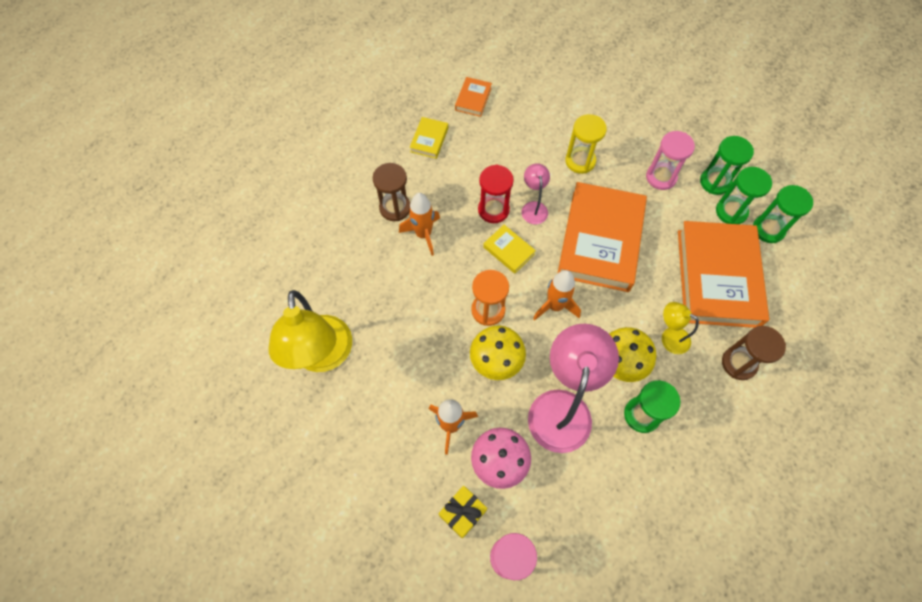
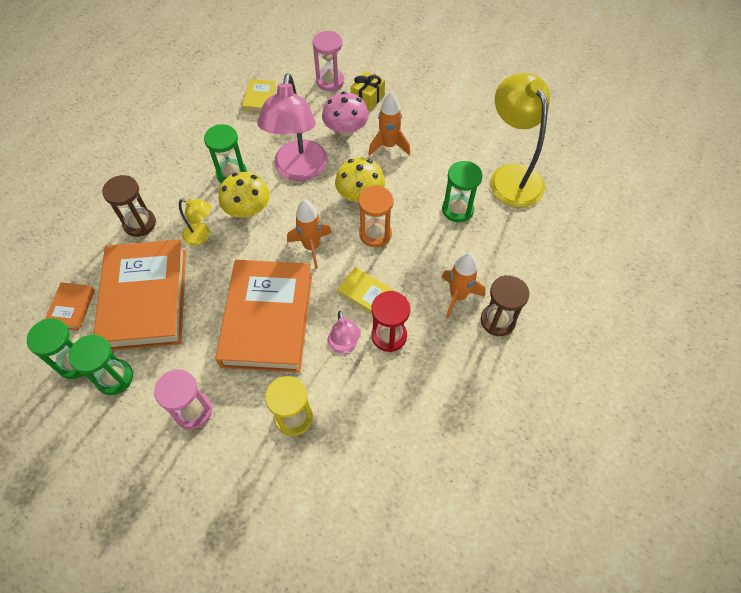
camera: 170 degrees right, 5 degrees down
yellow book [410,117,448,159] -> yellow book moved to [242,79,277,113]
orange book [455,77,492,117] -> orange book moved to [45,282,95,331]
green hourglass [700,136,754,195] -> green hourglass moved to [442,161,483,222]

